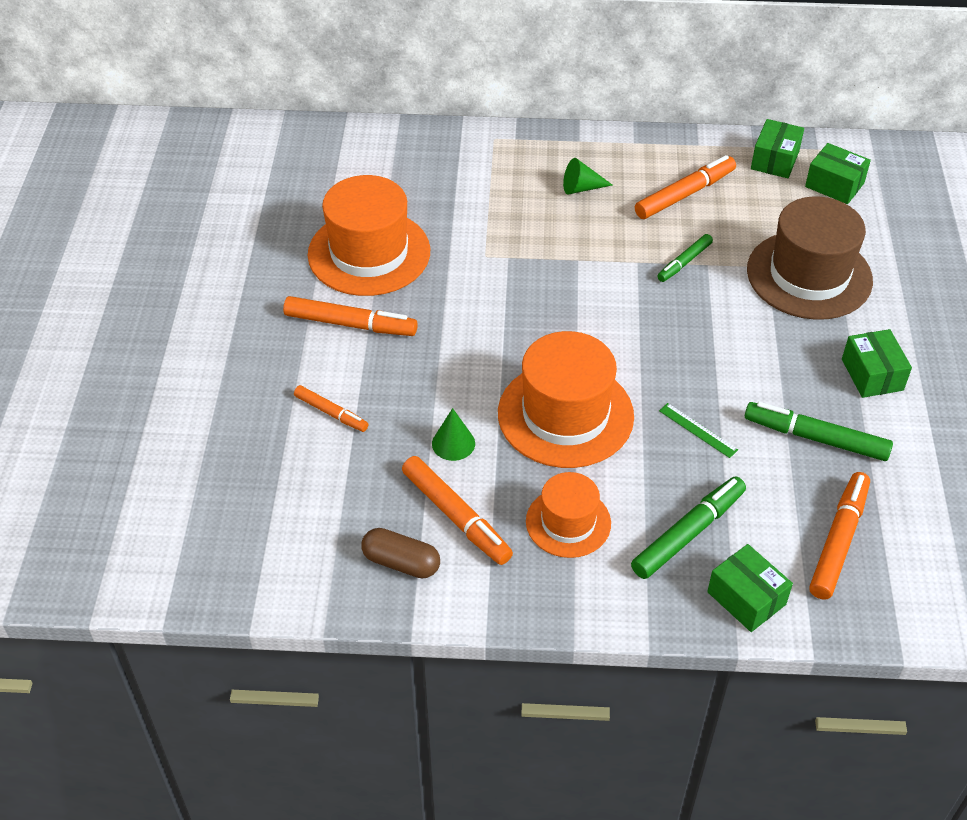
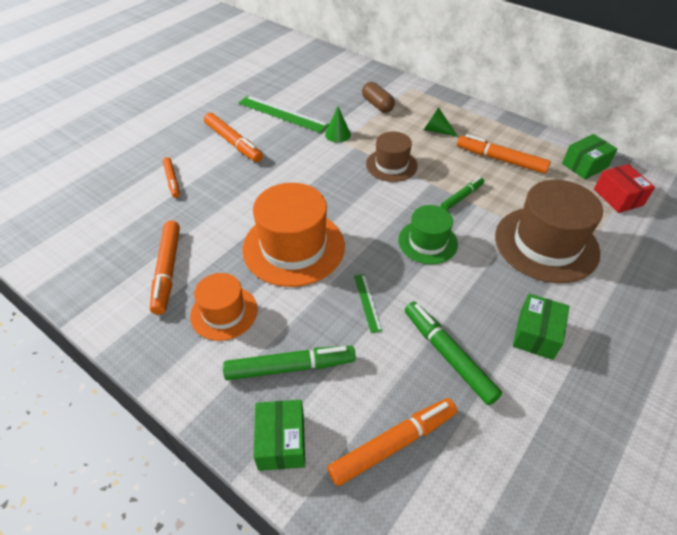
camera: 35 degrees right, 0 degrees up
orange hat [308,175,430,296] -> green ruler [238,96,329,133]
brown capsule [361,528,440,579] -> brown capsule moved to [362,82,395,113]
green cone [432,408,475,461] -> green cone moved to [325,107,351,143]
orange marker [635,155,736,219] -> orange marker turned 150 degrees counterclockwise [457,134,551,174]
green marker [657,234,713,282] -> green marker turned 150 degrees clockwise [441,177,484,210]
green box [805,143,871,204] -> red box [594,164,655,213]
none -> brown hat [366,131,418,182]
none -> green hat [398,205,458,264]

